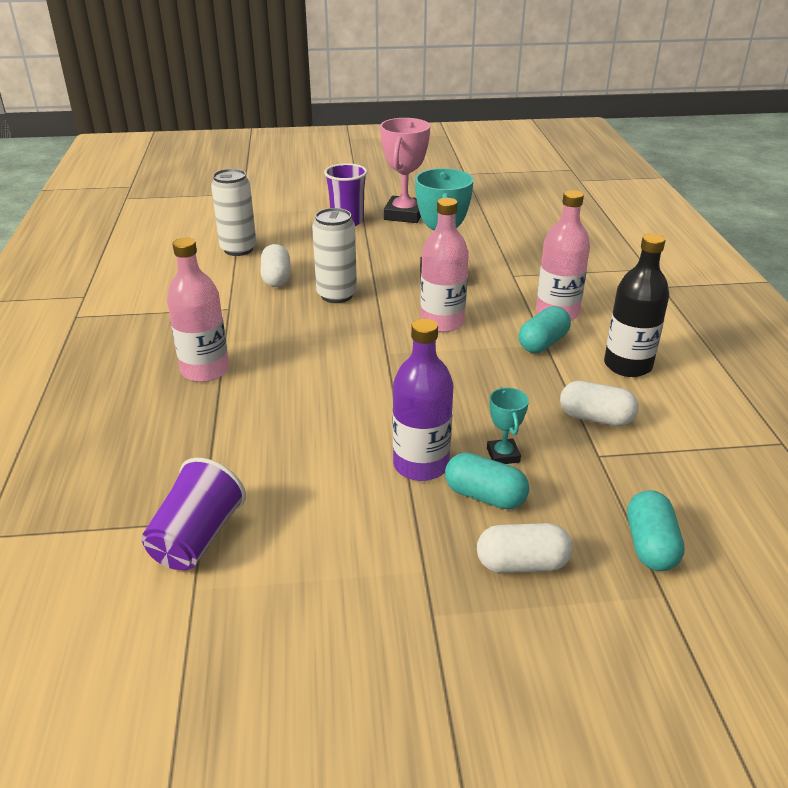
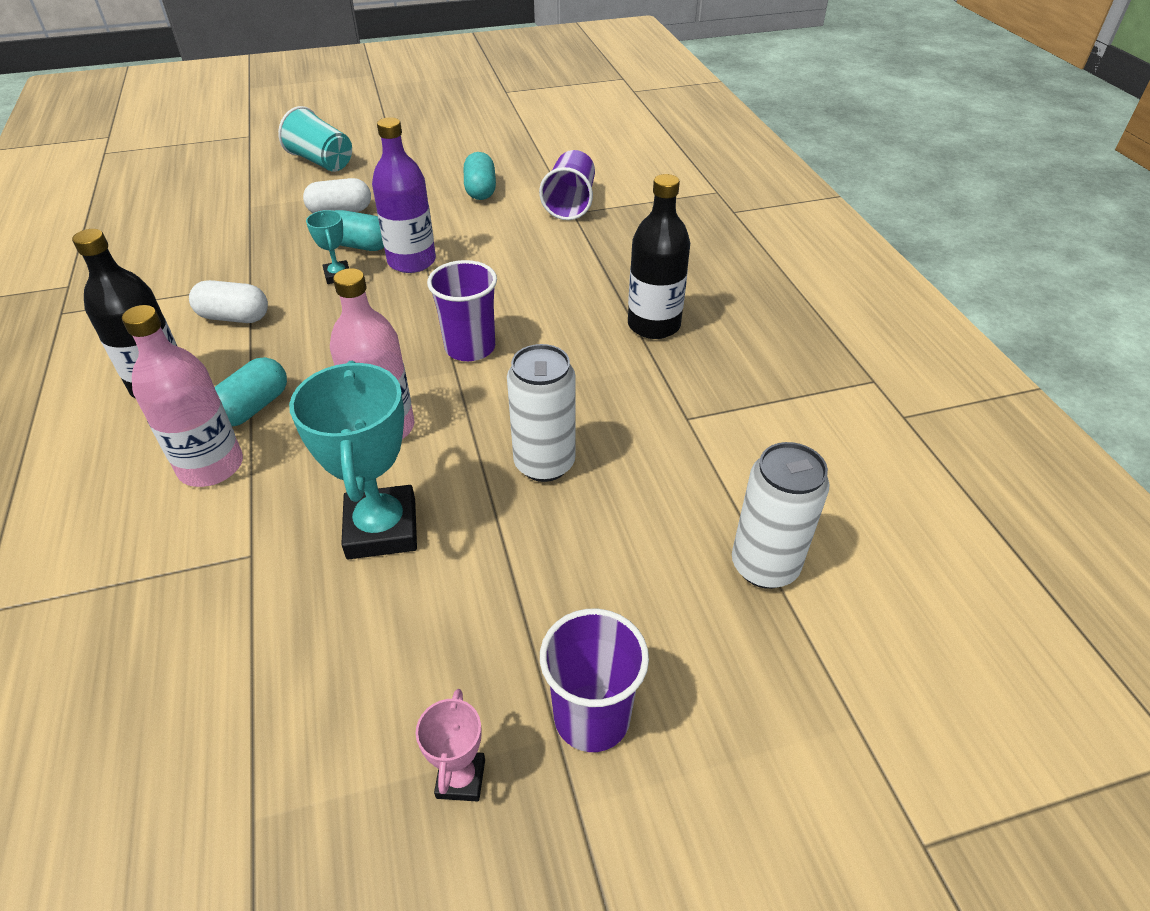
camera: 170 degrees right, 10 degrees up
pink bottle [167,238,229,382] -> black bottle [628,174,690,339]
white capsule [260,244,291,287] -> none
pink trophy [380,118,430,223] -> pink trophy [416,689,485,802], size x0.50
turquoise capsule [627,490,684,571] -> turquoise capsule moved to [464,152,496,200]
none -> turquoise cup [278,106,352,172]
none -> purple cup [427,260,497,361]

